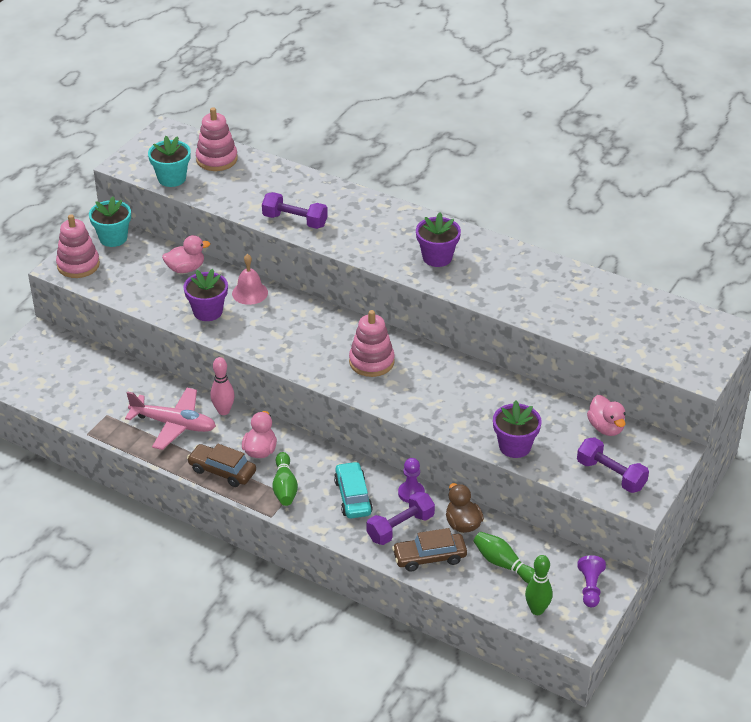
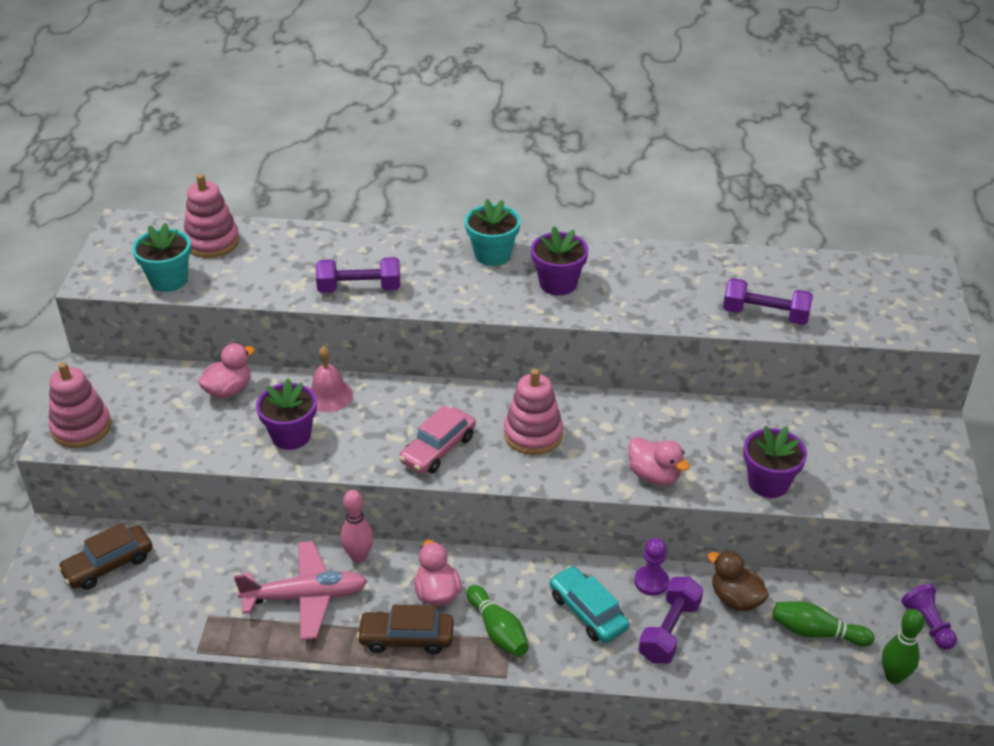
camera: 25 degrees left, 0 degrees up
turquoise flower pot [89,196,131,247] -> turquoise flower pot moved to [465,199,521,266]
brown car [392,528,467,572] -> brown car moved to [57,523,153,590]
purple dumbbell [577,437,649,493] -> purple dumbbell moved to [723,278,813,325]
pink duck [587,395,626,436] -> pink duck moved to [628,437,690,485]
none -> pink car [399,405,476,474]

